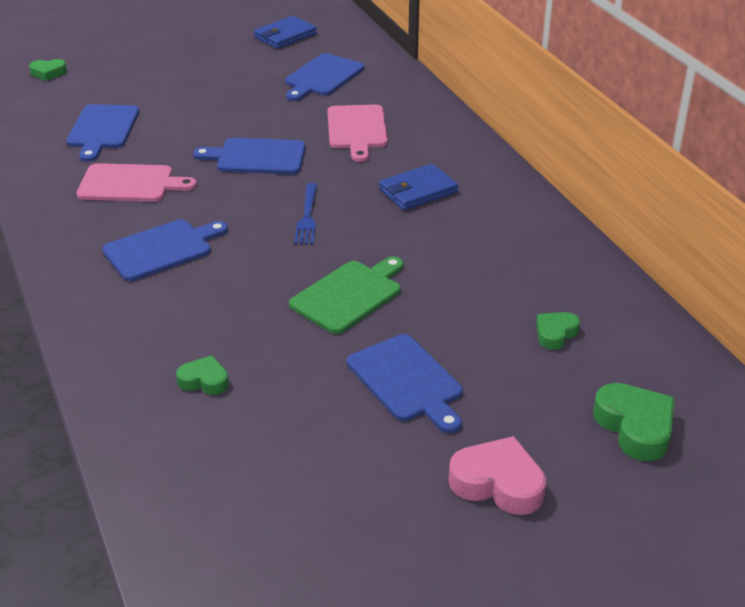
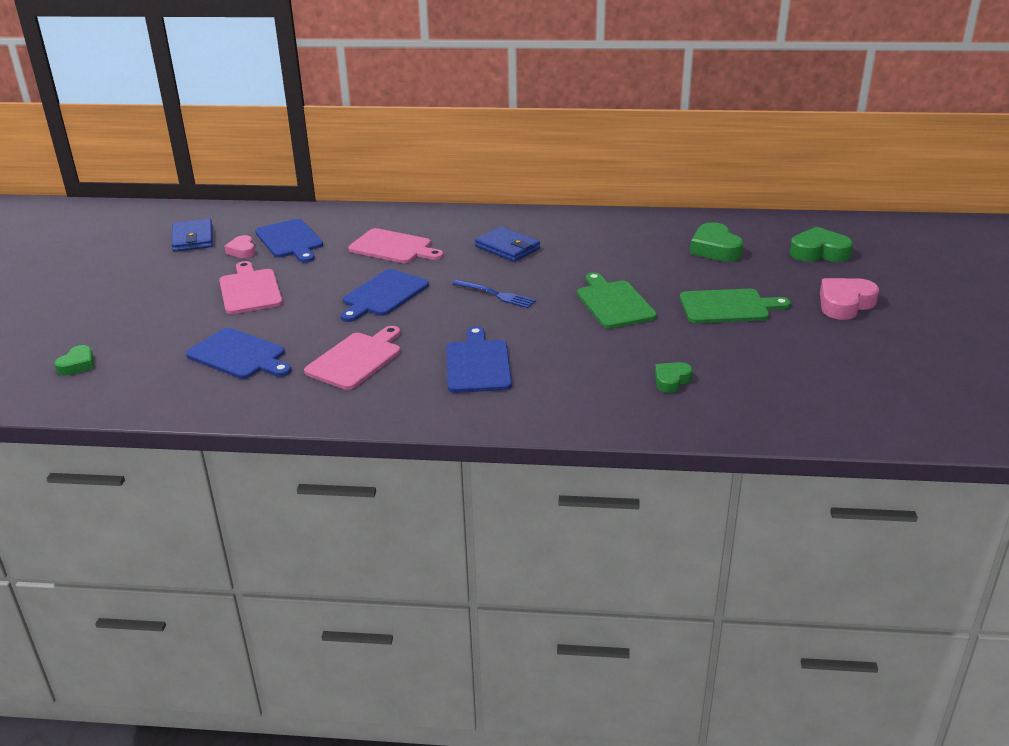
camera: 60 degrees left, 5 degrees down
blue cutting board [347,334,463,433] -> green cutting board [680,289,791,323]
blue wallet [379,164,459,211] -> blue wallet turned 45 degrees counterclockwise [475,227,540,262]
green heart [536,312,580,350] -> green heart [690,222,743,262], size x1.67
none -> pink cutting board [219,261,283,314]
none -> pink heart [224,235,255,258]

